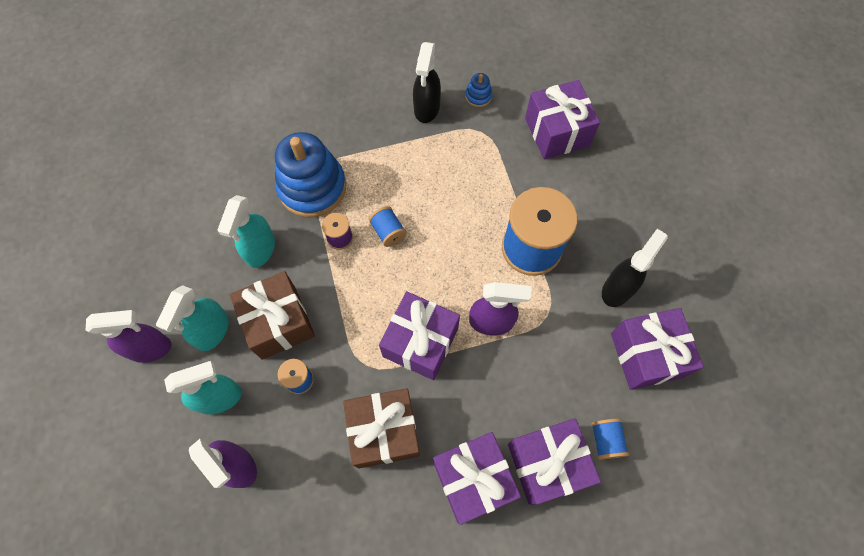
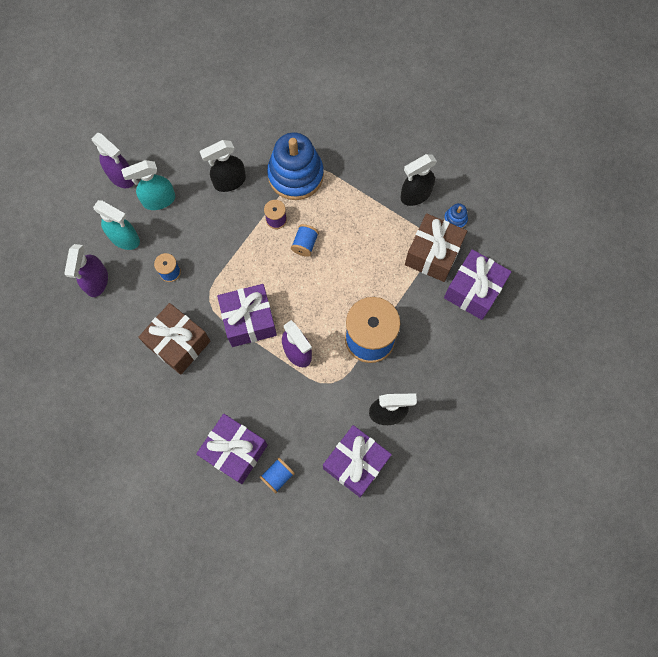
camera: 50 degrees right, 5 degrees up
turquoise spray bottle [218,195,275,268] -> black spray bottle [200,140,246,192]
brown gift [229,271,315,360] -> brown gift moved to [405,213,467,282]
purple gift [433,432,521,525] -> none

